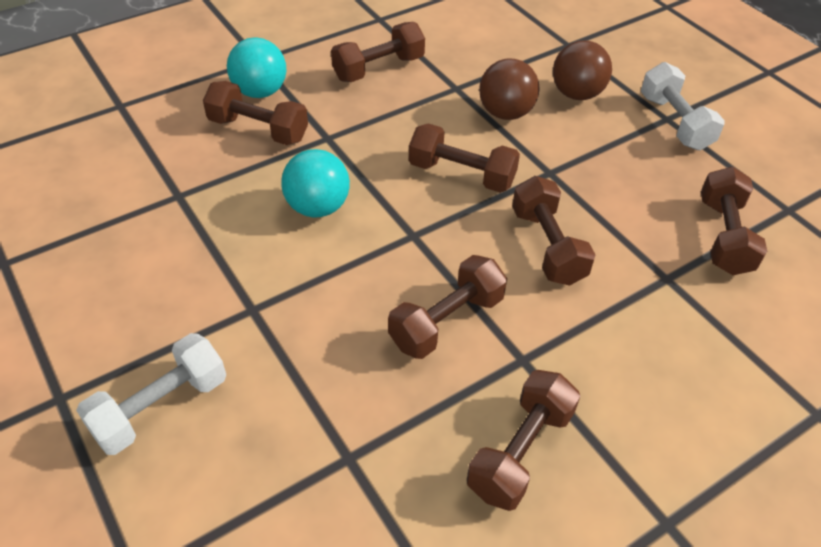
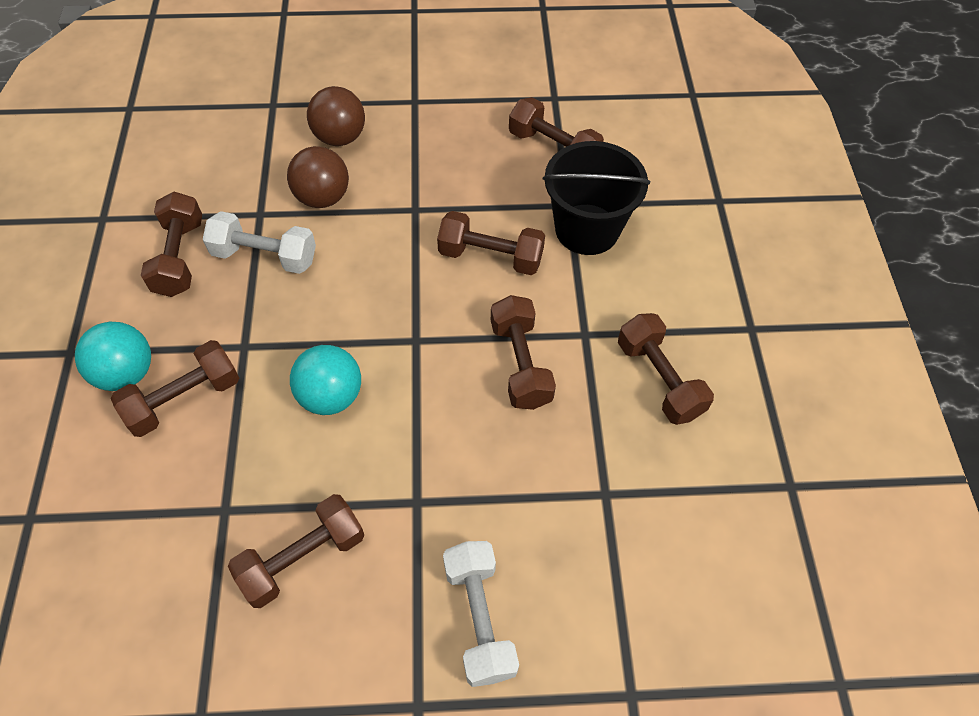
camera: 60 degrees left, 10 degrees up
brown dumbbell [409,123,520,193] -> brown dumbbell moved to [228,494,364,608]
white dumbbell [641,62,725,150] -> white dumbbell moved to [203,211,316,274]
none -> black bucket [543,141,650,255]

